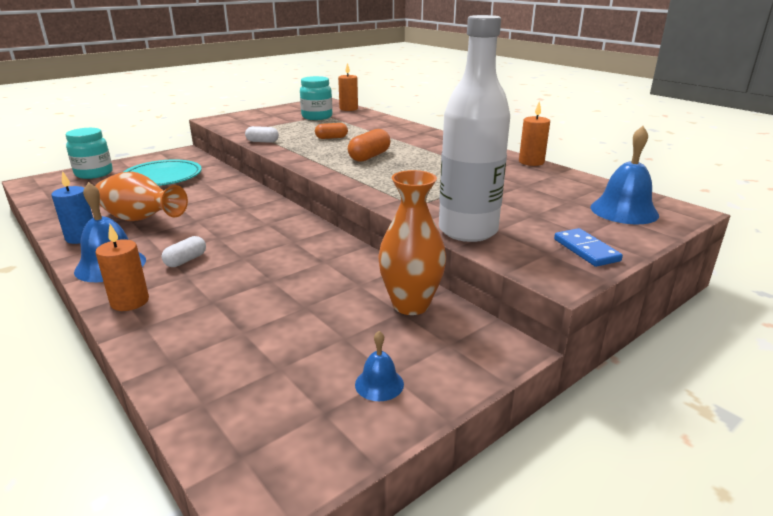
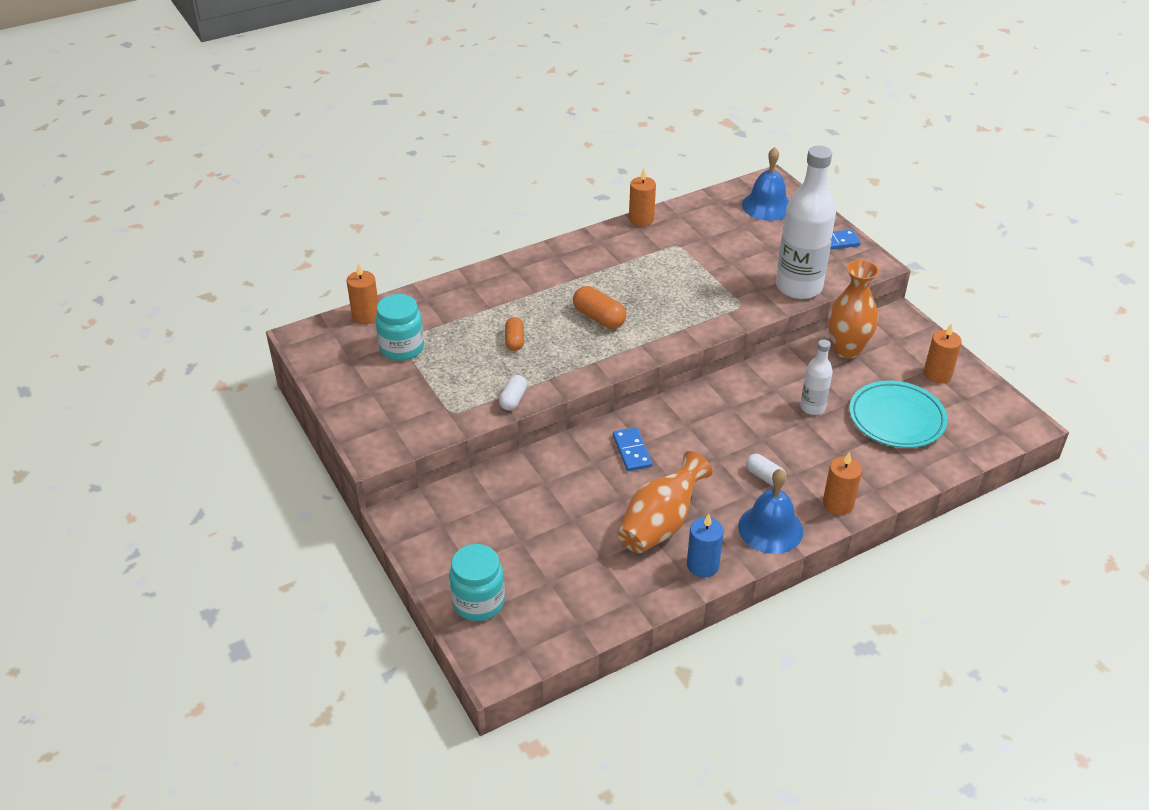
camera: 80 degrees left, 15 degrees up
turquoise plate [123,159,202,186] -> turquoise plate moved to [849,381,948,448]
blue bell [355,331,404,401] -> orange candle [924,323,962,384]
none -> blue domino [613,427,652,471]
none -> white bottle [800,339,833,415]

